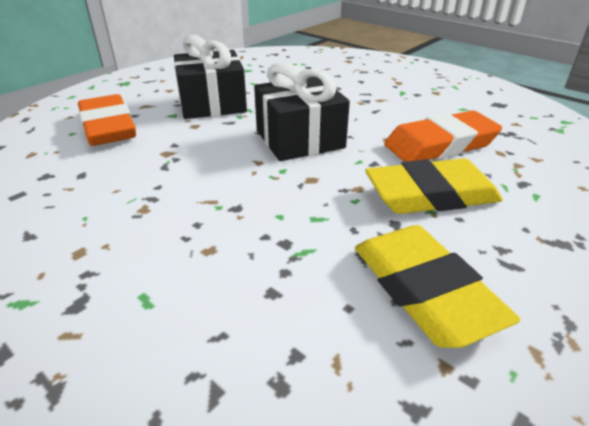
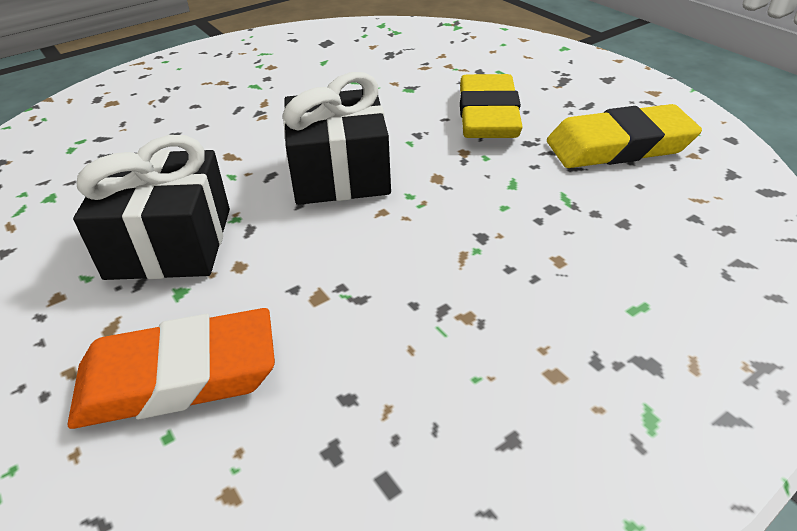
camera: 75 degrees left, 5 degrees up
orange eraser [384,110,502,162] -> none

